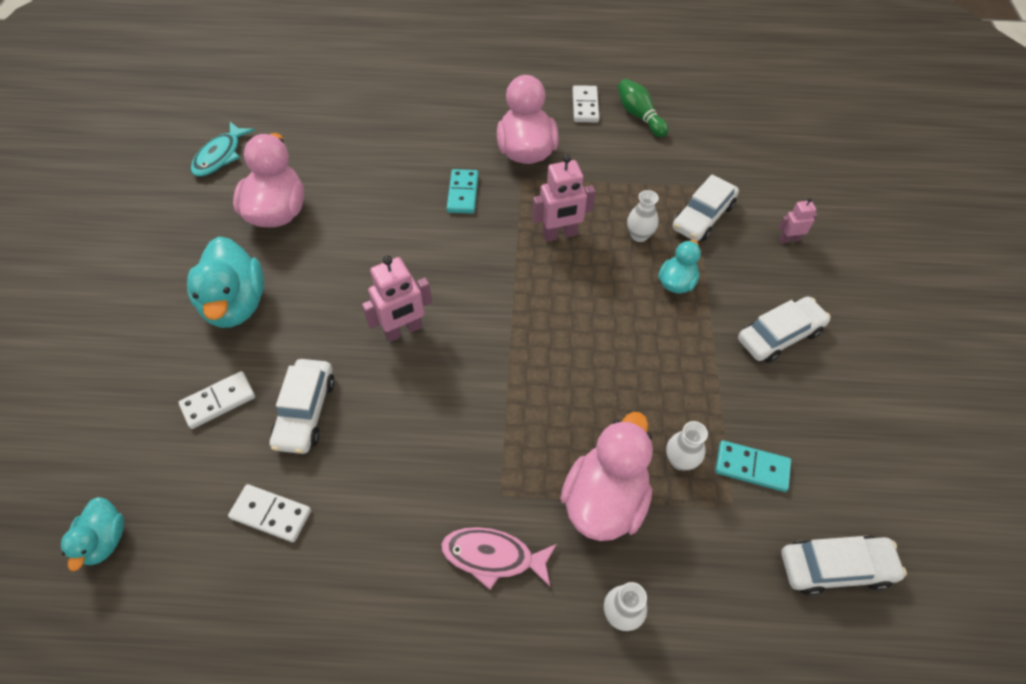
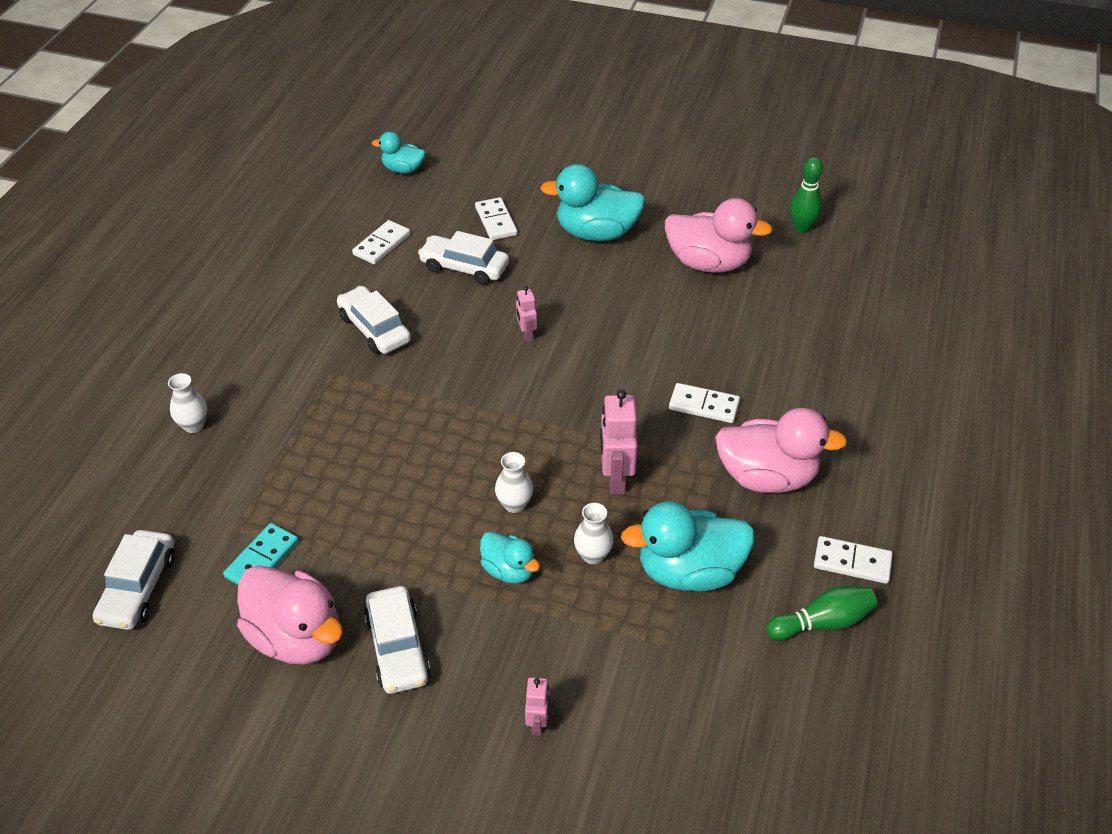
camera: 105 degrees right, 10 degrees down
turquoise fish [191,122,255,177] -> green bowling pin [790,157,823,233]
pink robot [362,256,432,342] -> pink robot [516,286,537,342], size x0.56
pink fish [441,527,557,590] -> none
turquoise domino [447,169,478,214] -> white domino [669,383,740,423]
pink duck [560,412,653,541] -> pink duck moved to [237,565,343,664]
white vase [666,421,708,471] -> white vase moved to [495,452,533,513]
white car [672,175,739,241] -> white car moved to [337,286,411,354]
none -> turquoise duck [621,501,755,591]

